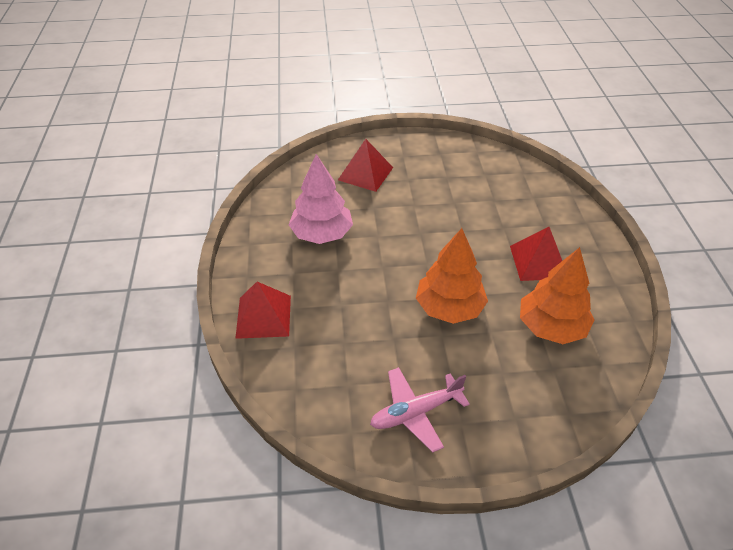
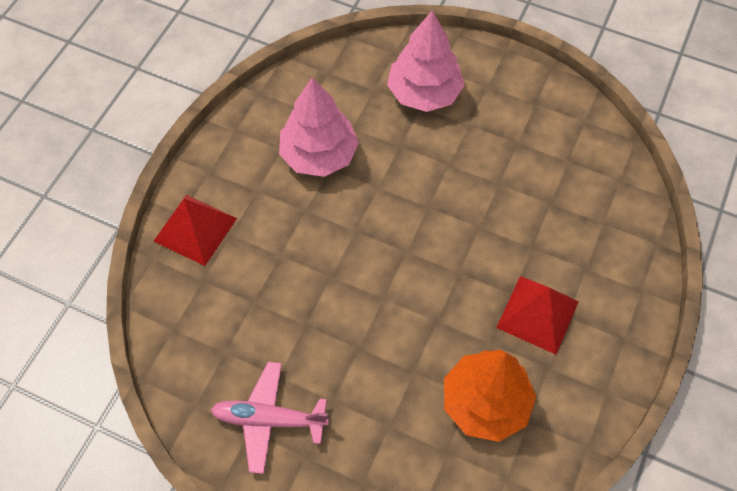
camera: 30 degrees right, 15 degrees up
red pyramid [338,139,393,192] -> pink tree [387,11,465,112]
orange tree [416,228,488,324] -> none

